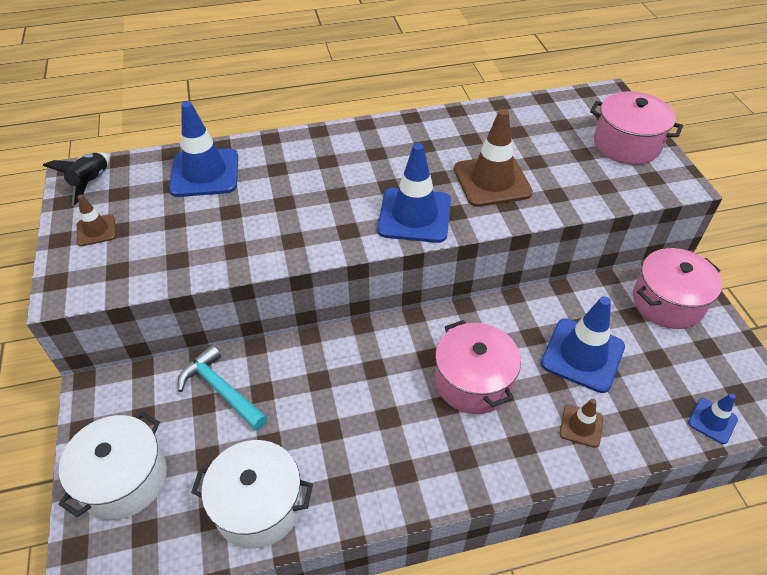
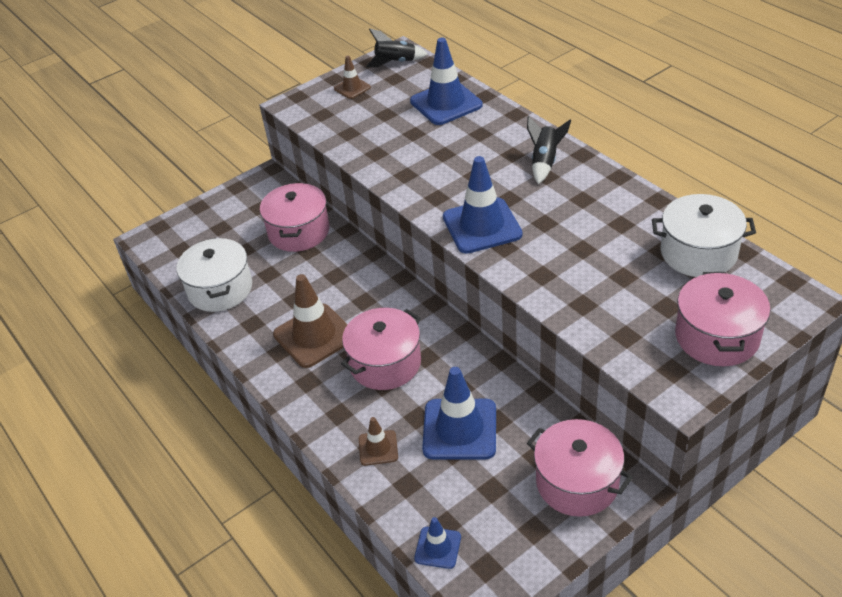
camera: 70 degrees right, 5 degrees down
white pot [58,412,167,520] -> white pot moved to [652,194,756,277]
turquoise hammer [178,344,268,431] -> pink pot [260,183,329,252]
brown traffic cone [454,109,533,207] -> brown traffic cone moved to [273,274,348,368]
none -> black rocket [527,116,571,184]

